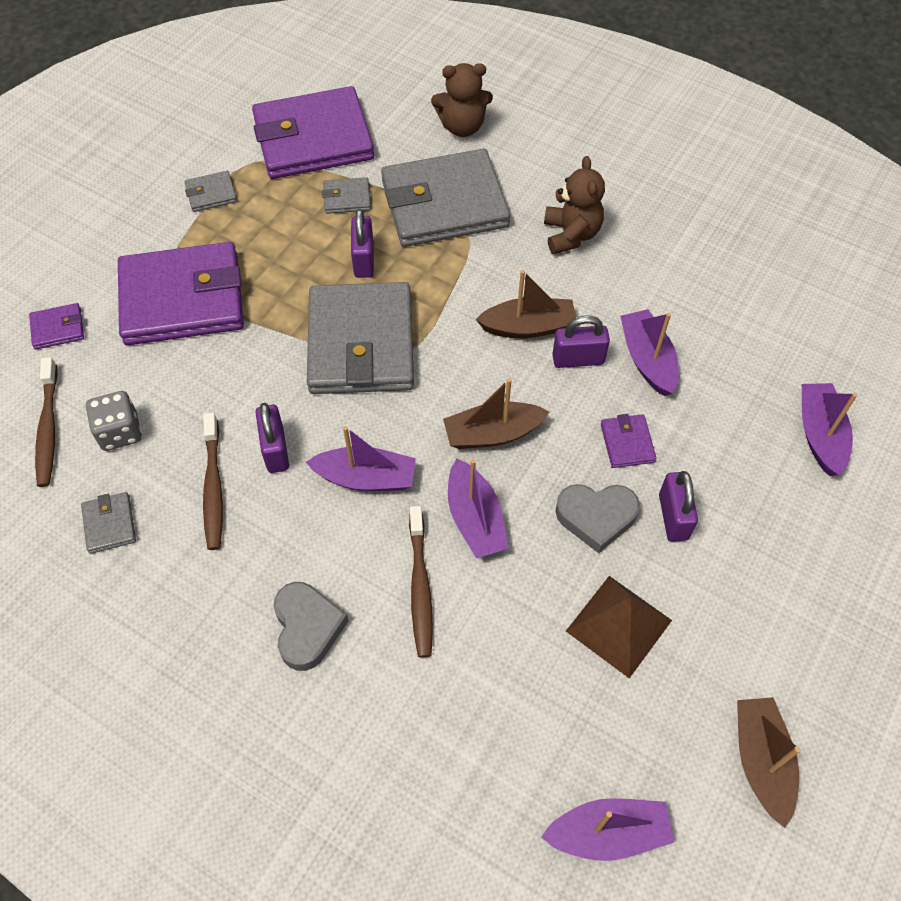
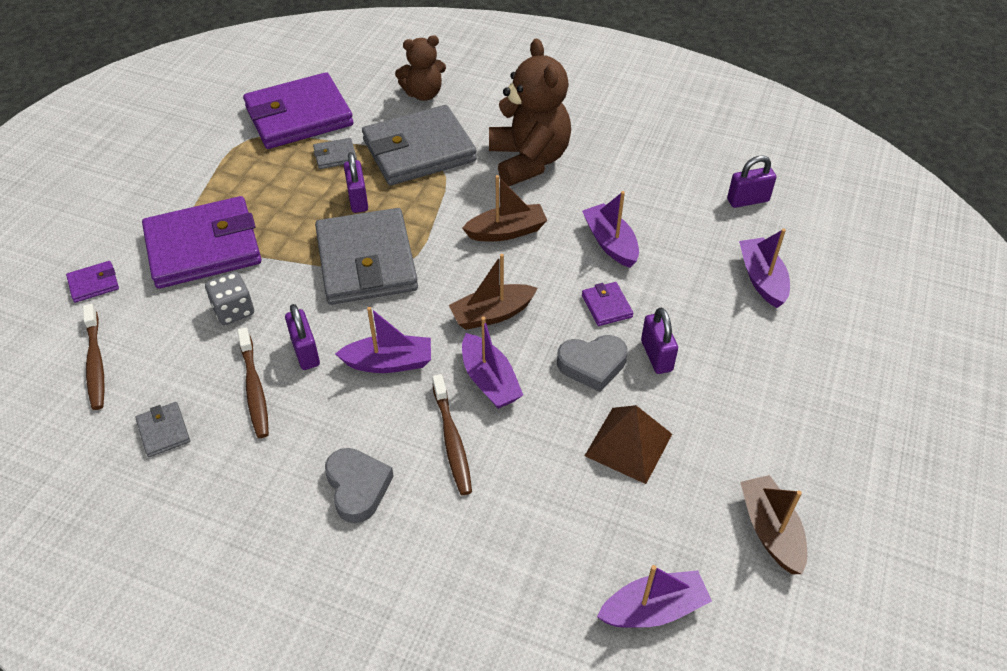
camera: 10 degrees left, 10 degrees down
grey dice [86,391,142,451] -> grey dice moved to [205,272,254,325]
grey wallet [185,171,237,212] -> none
brown teddy bear [544,156,605,254] -> brown teddy bear [489,38,571,186], size x1.66
purple padlock [552,315,610,368] -> purple padlock moved to [727,156,776,208]

